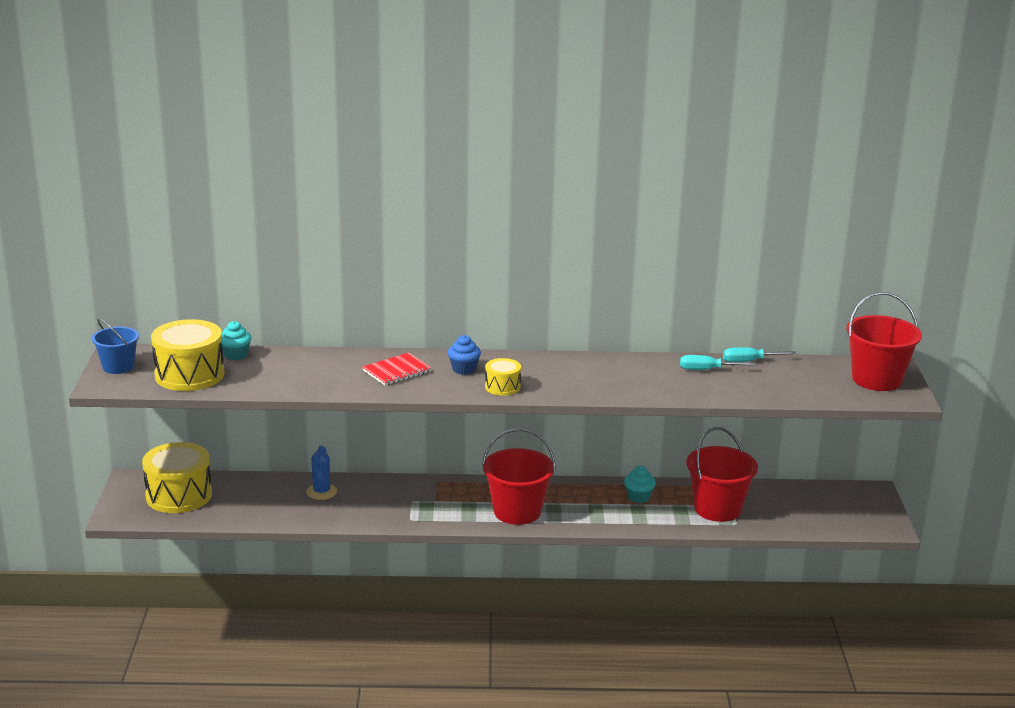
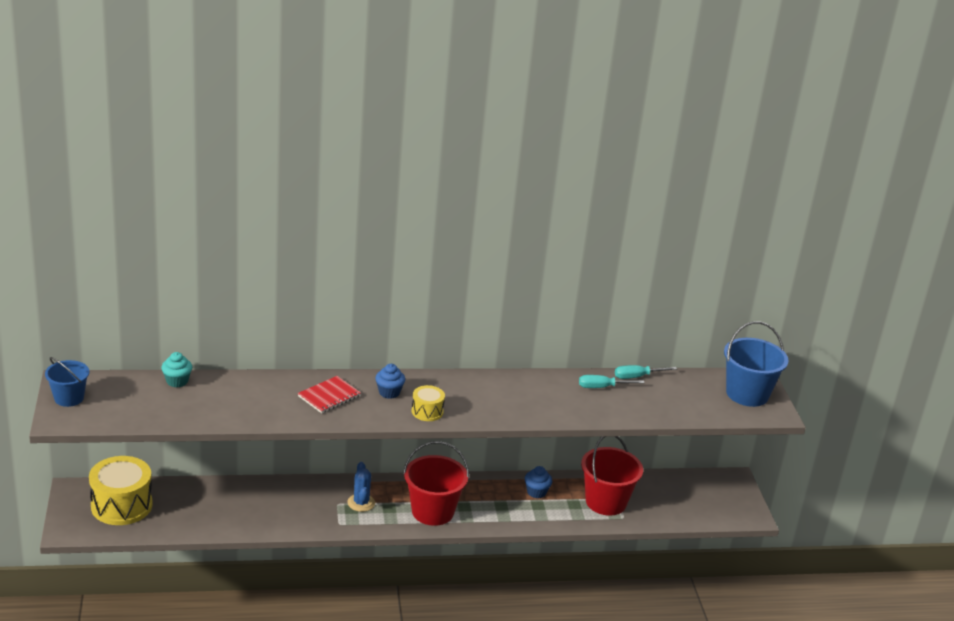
camera: 10 degrees left, 5 degrees up
yellow drum [151,319,225,391] -> none
blue cactus [306,446,337,500] -> blue cactus moved to [348,462,375,512]
turquoise cupcake [624,466,656,503] -> blue cupcake [525,466,552,499]
red bucket [846,292,922,391] -> blue bucket [724,321,788,407]

